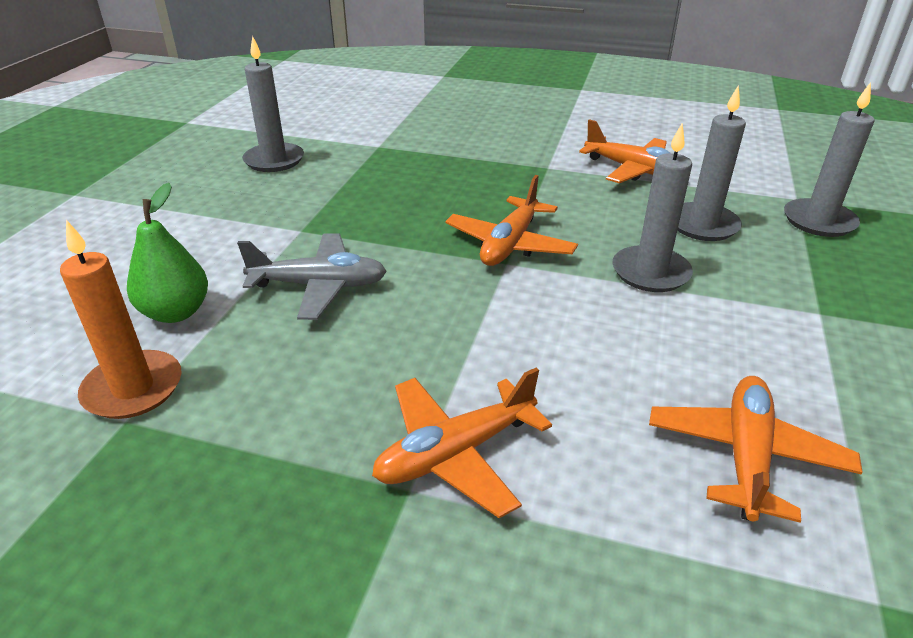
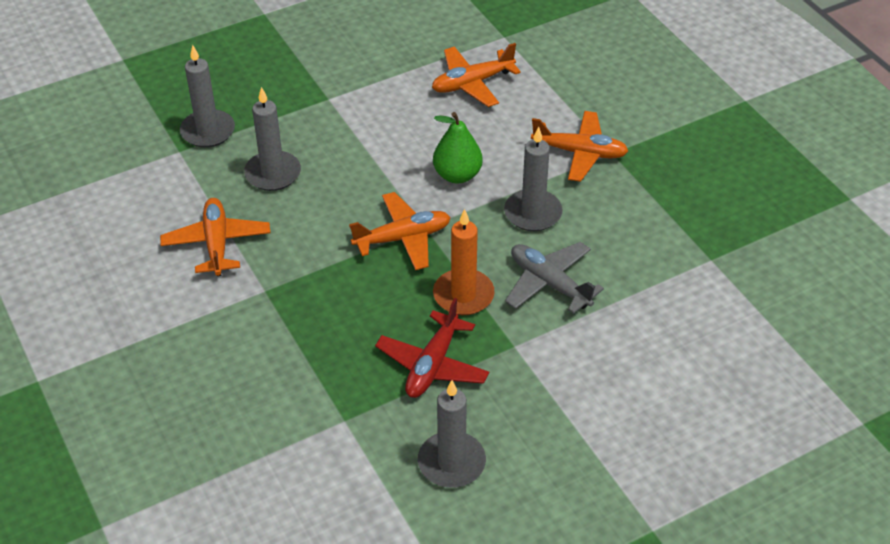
camera: 135 degrees left, 10 degrees up
orange candle [60,220,182,419] -> orange candle moved to [433,209,495,315]
green pear [127,183,208,323] -> green pear moved to [433,112,483,183]
grey candle [612,124,693,292] -> grey candle moved to [504,126,562,231]
none -> red plane [375,298,489,398]

